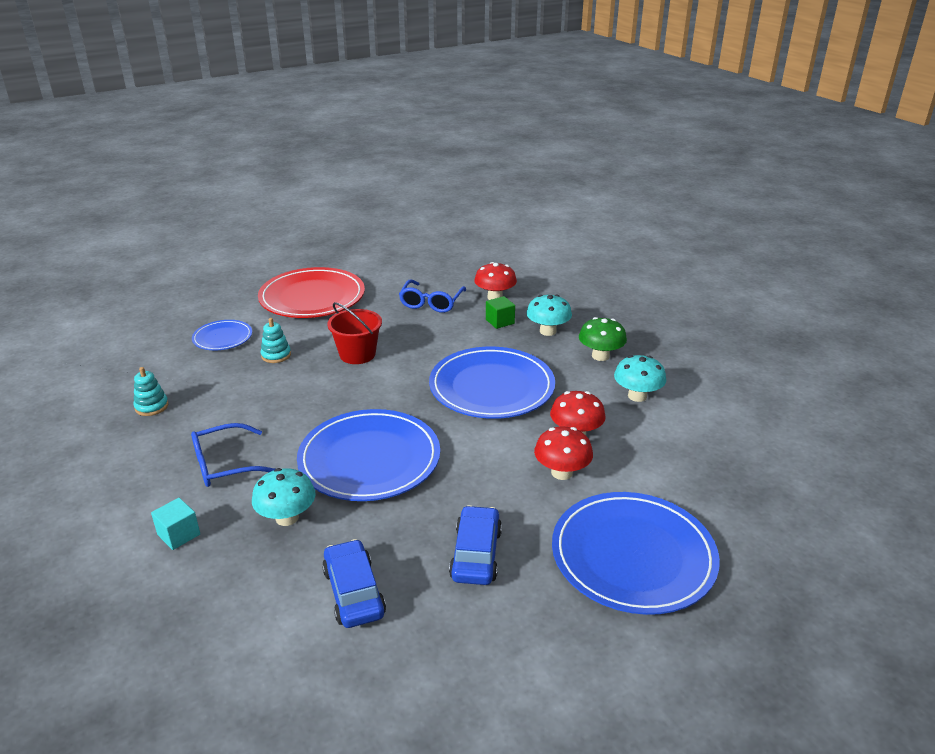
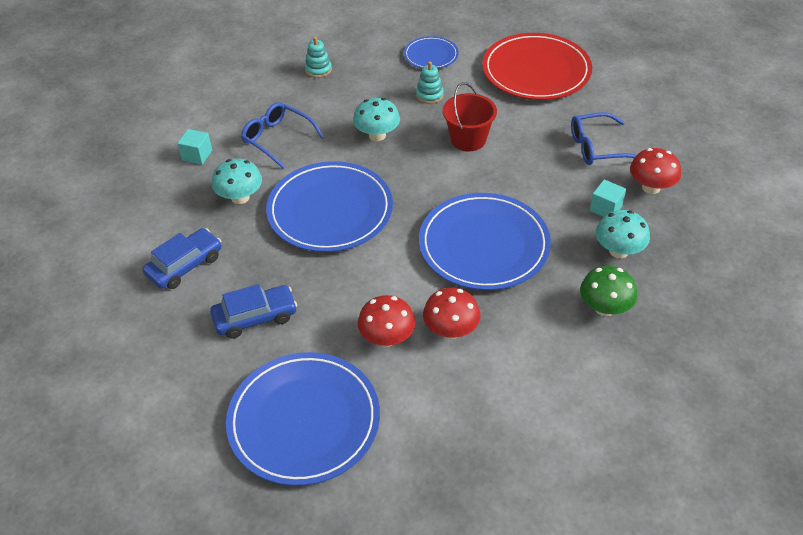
camera: 65 degrees right, 15 degrees up
green cube [486,296,515,329] -> turquoise cube [590,179,626,217]
turquoise mushroom [614,355,666,402] -> turquoise mushroom moved to [353,98,400,141]

